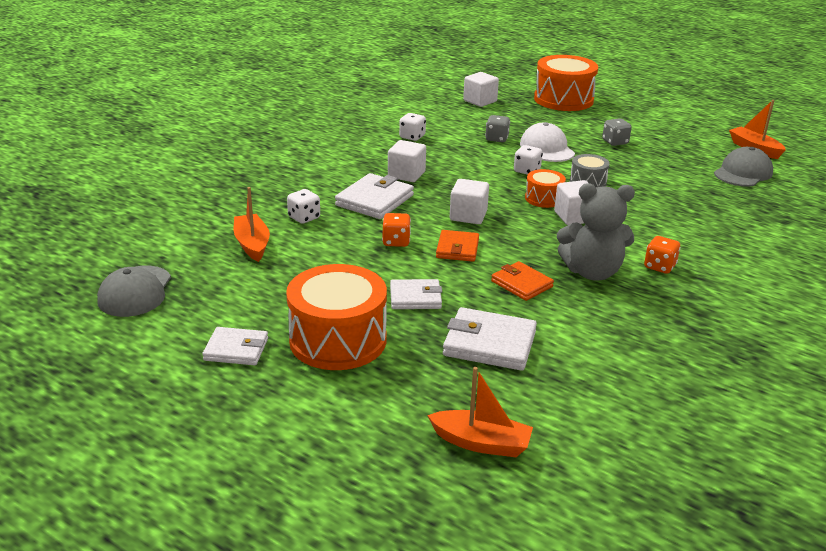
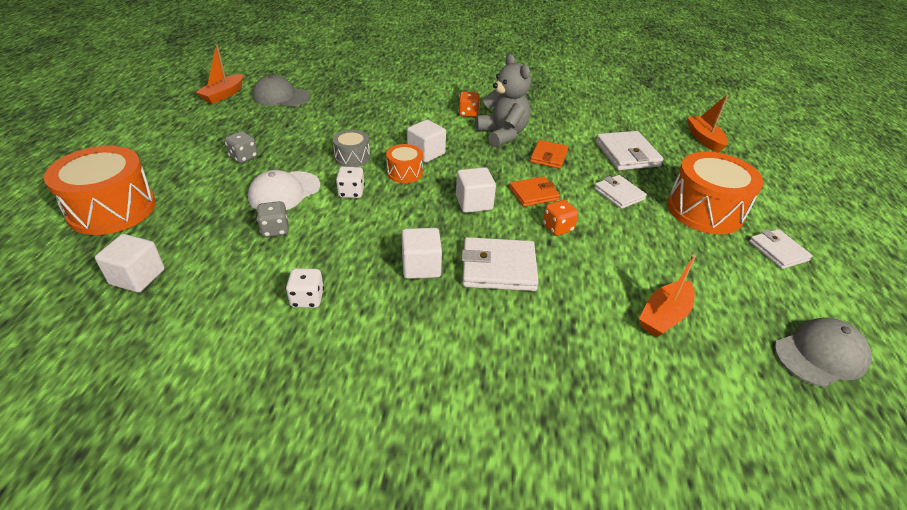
camera: 120 degrees left, 10 degrees up
white dice [287,189,320,224] -> none

